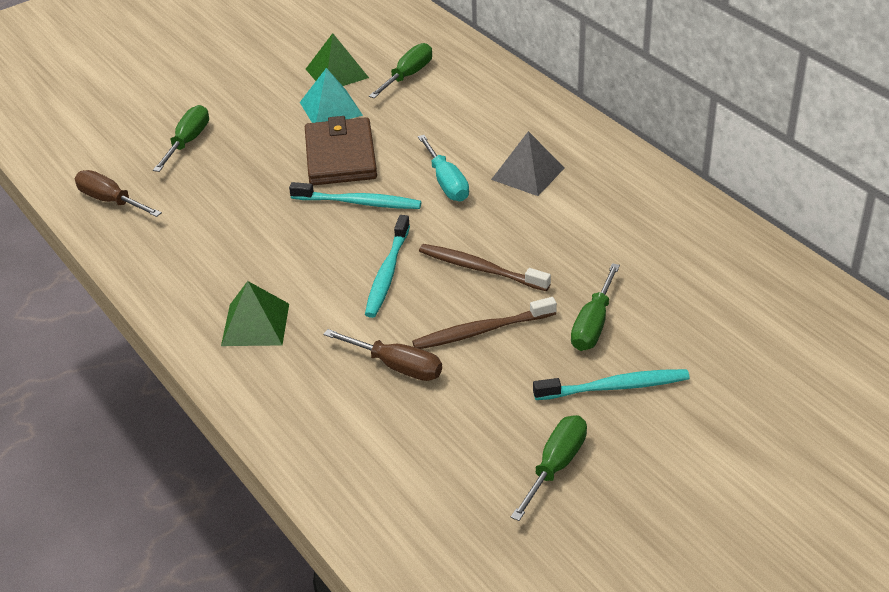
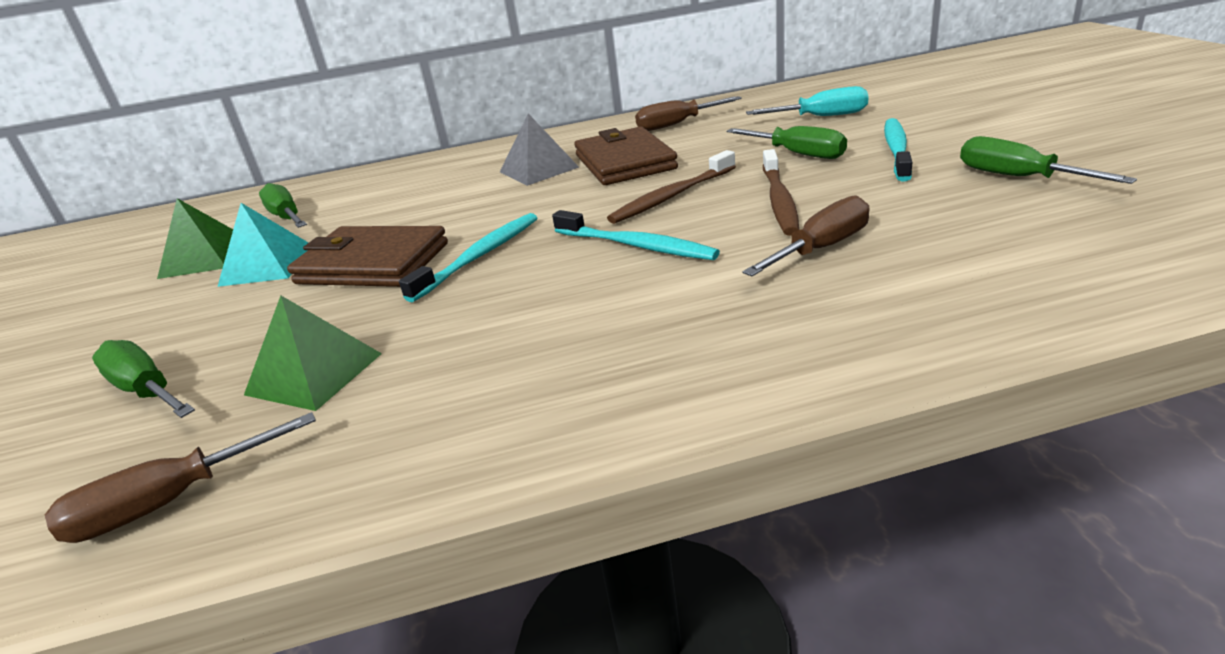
camera: 65 degrees left, 10 degrees down
green pyramid [221,281,289,346] -> green pyramid moved to [244,296,382,411]
turquoise screwdriver [418,135,469,202] -> turquoise screwdriver moved to [746,86,869,116]
none -> brown wallet [574,126,678,185]
none -> brown screwdriver [635,96,742,131]

